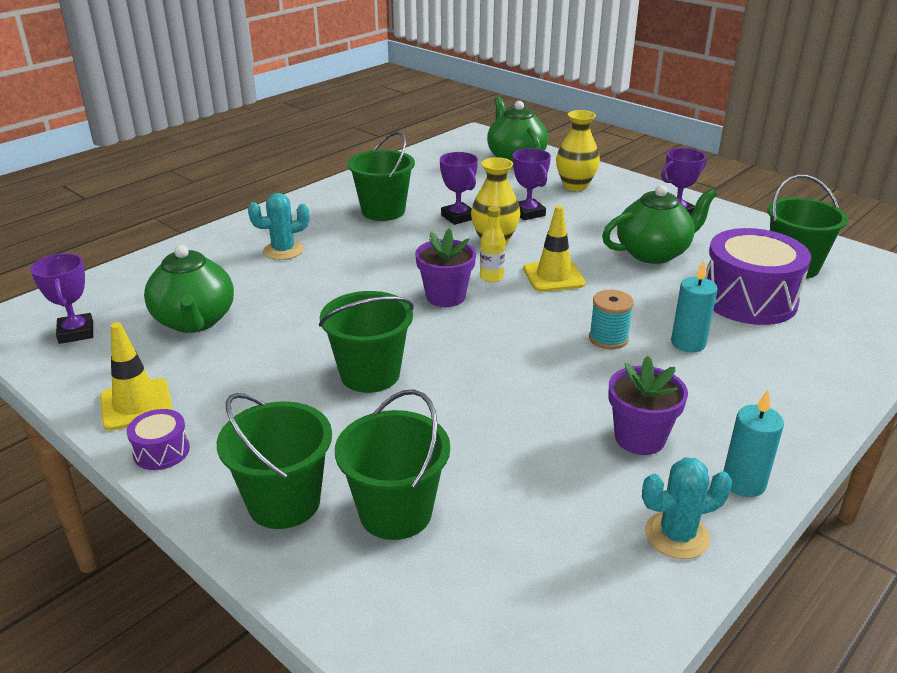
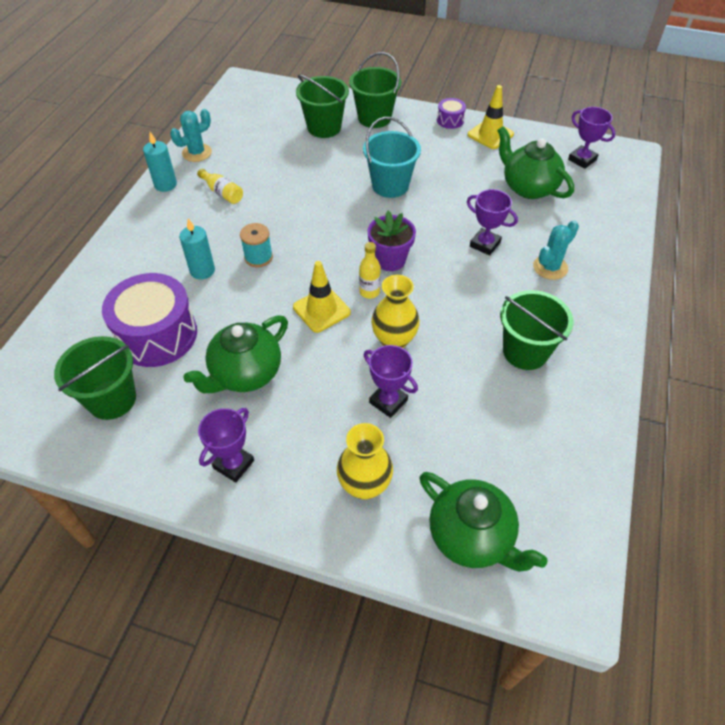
camera: 155 degrees right, 20 degrees up
green bucket [319,291,414,393] -> turquoise bucket [363,117,421,198]
purple trophy [440,152,478,225] -> purple trophy moved to [467,189,518,256]
purple flower pot [608,356,688,455] -> yellow bottle [197,169,243,204]

